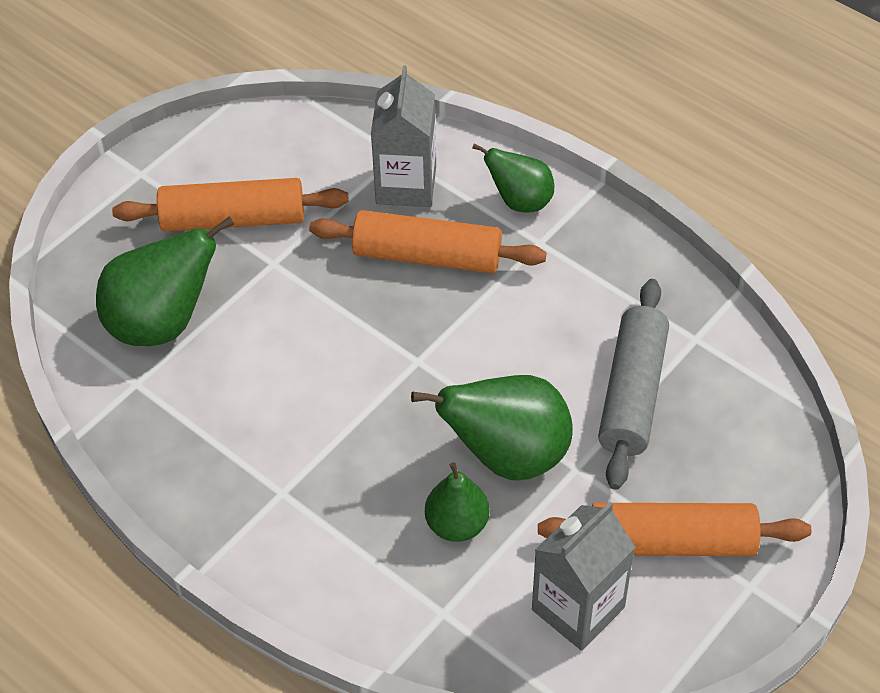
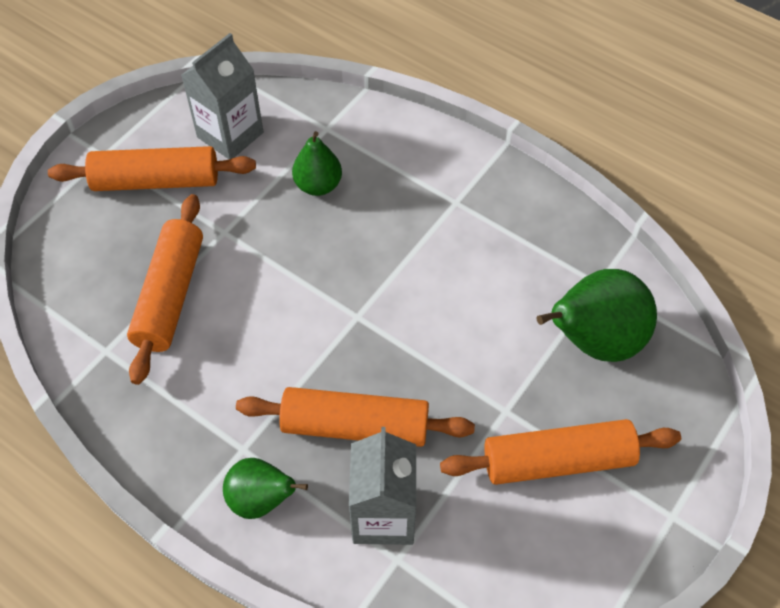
camera: 175 degrees right, 5 degrees up
green pear [411,375,573,480] -> none
grey rolling pin [598,279,669,490] -> orange rolling pin [127,194,203,385]

